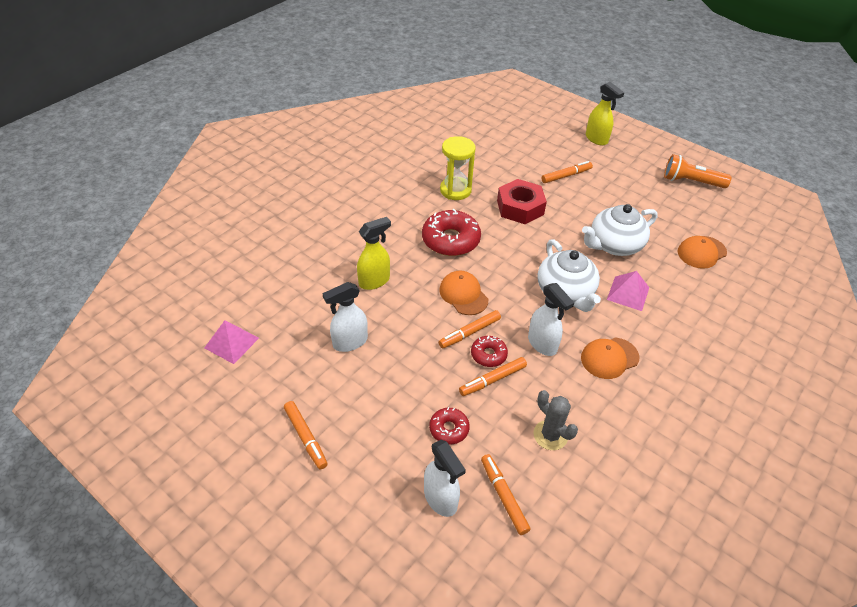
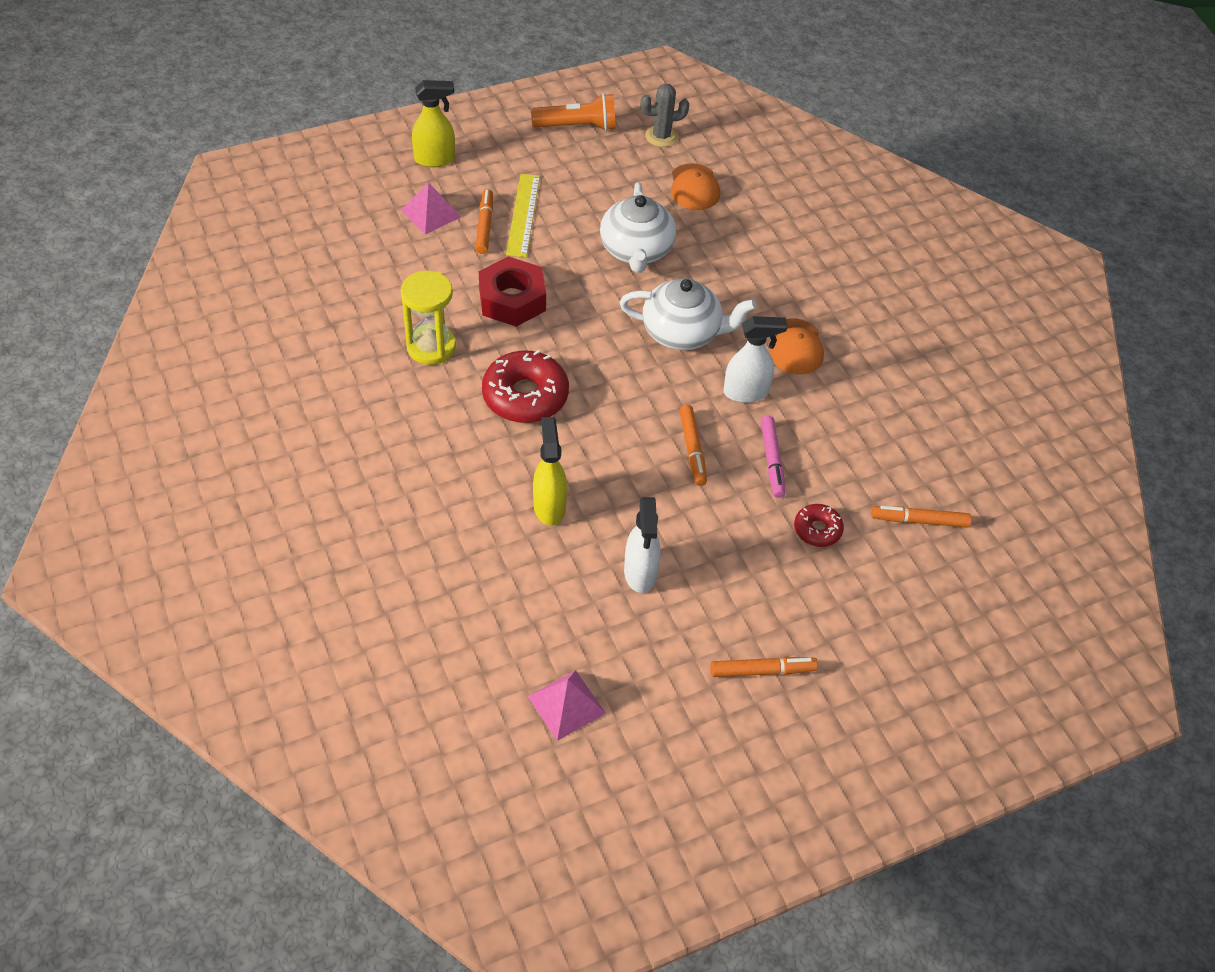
camera: 65 degrees left, 5 degrees up
white spray bottle [424,439,466,517] -> none
orange cap [439,271,488,315] -> none
orange marker [459,357,527,396] -> pink marker [761,416,785,498]
red donut [471,336,508,367] -> none
grey cactus [533,390,578,450] -> grey cactus moved to [641,84,689,147]
pink pyramid [607,271,649,311] -> pink pyramid moved to [401,183,461,235]
orange flashlight [664,154,731,188] -> orange flashlight turned 135 degrees counterclockwise [531,93,616,131]
none -> yellow ruler [506,174,540,257]

